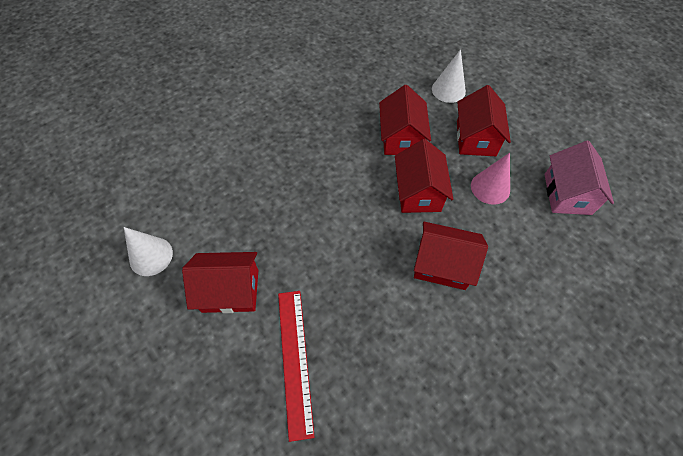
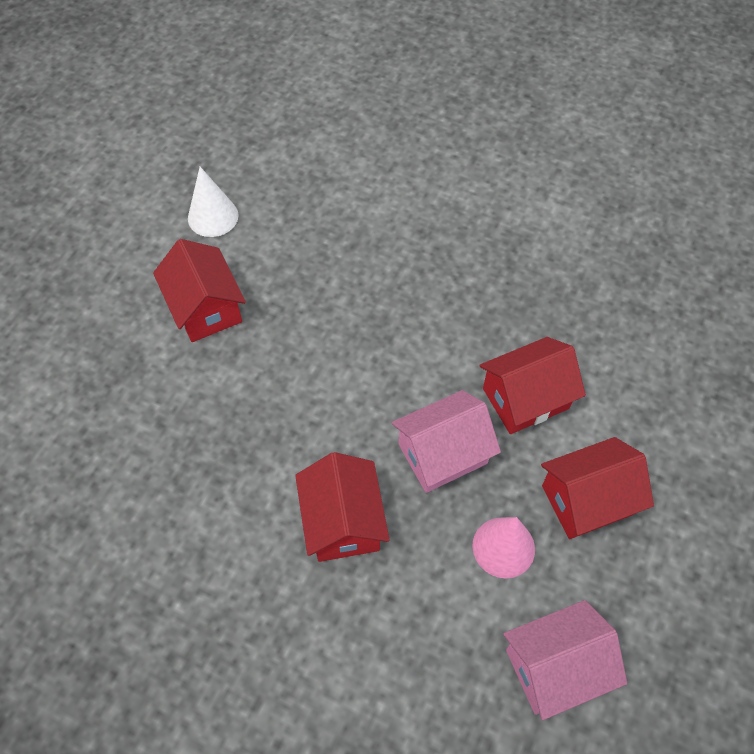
camera: 65 degrees right, 0 degrees up
red ruler [278,291,315,442] -> none
red house [395,139,453,213] -> pink house [392,390,501,493]
white cone [432,49,466,103] -> none

